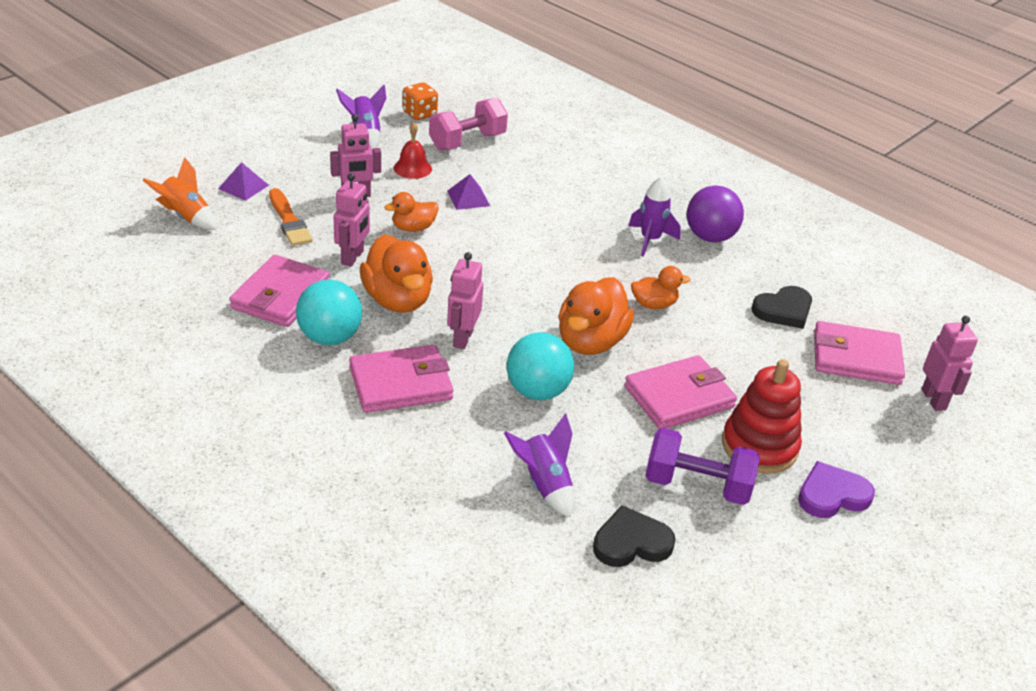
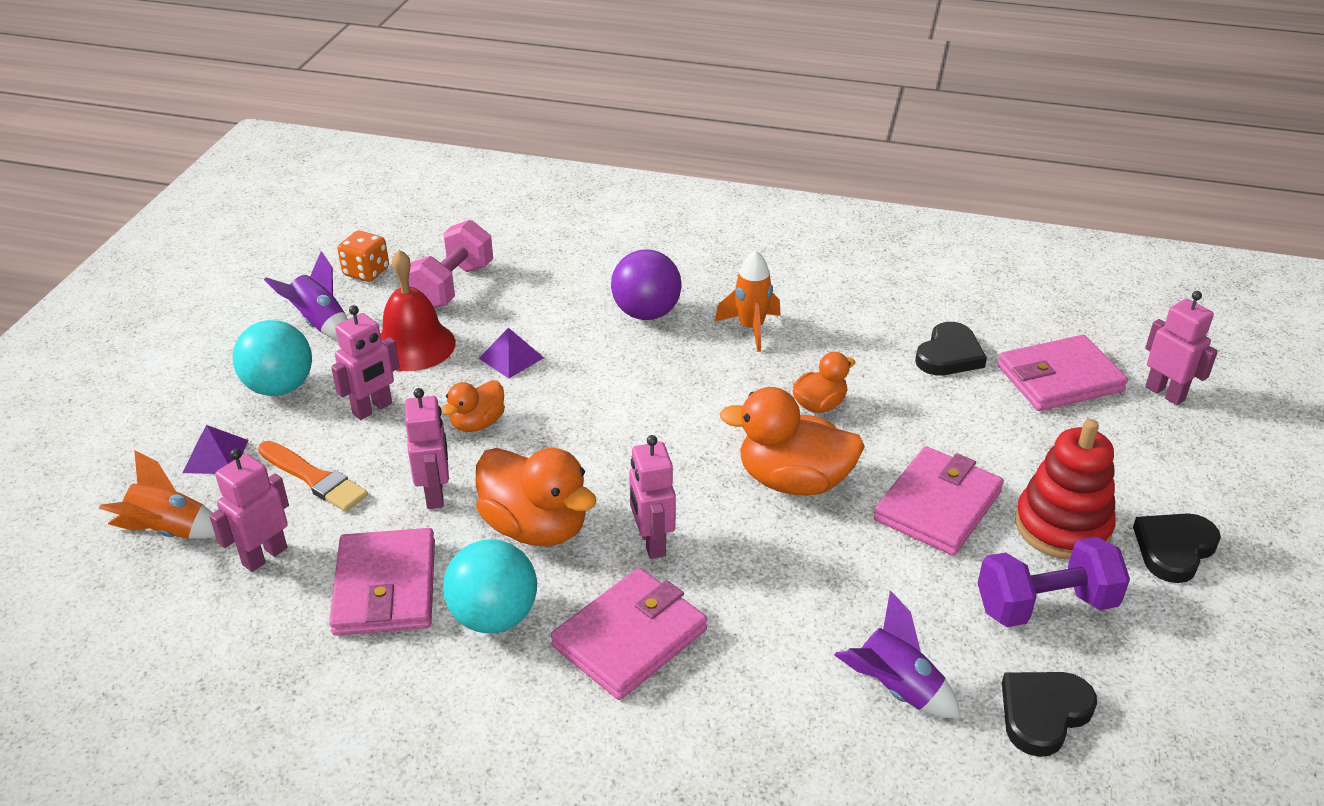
camera: 25 degrees left, 0 degrees up
red bell [394,122,432,179] -> red bell [380,250,456,371], size x1.60
turquoise ball [507,332,574,400] -> turquoise ball moved to [232,320,312,396]
orange duck [558,277,634,355] -> orange duck turned 105 degrees clockwise [719,387,865,496]
purple rocket [628,176,681,257] -> orange rocket [715,250,781,352]
purple ball [687,186,744,242] -> purple ball moved to [611,249,682,320]
purple heart [798,461,875,518] -> black heart [1133,513,1221,583]
none -> pink robot [209,449,289,572]

